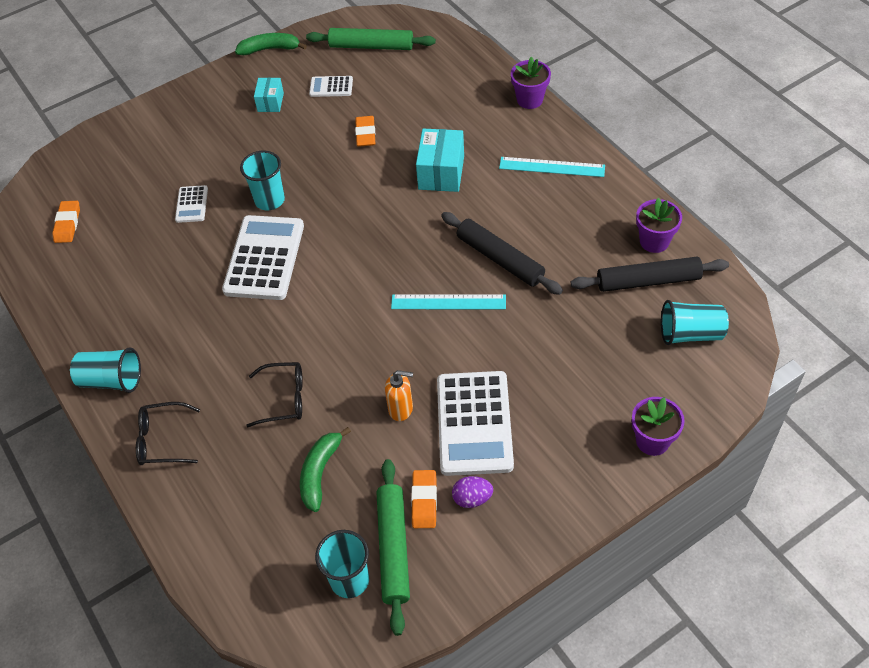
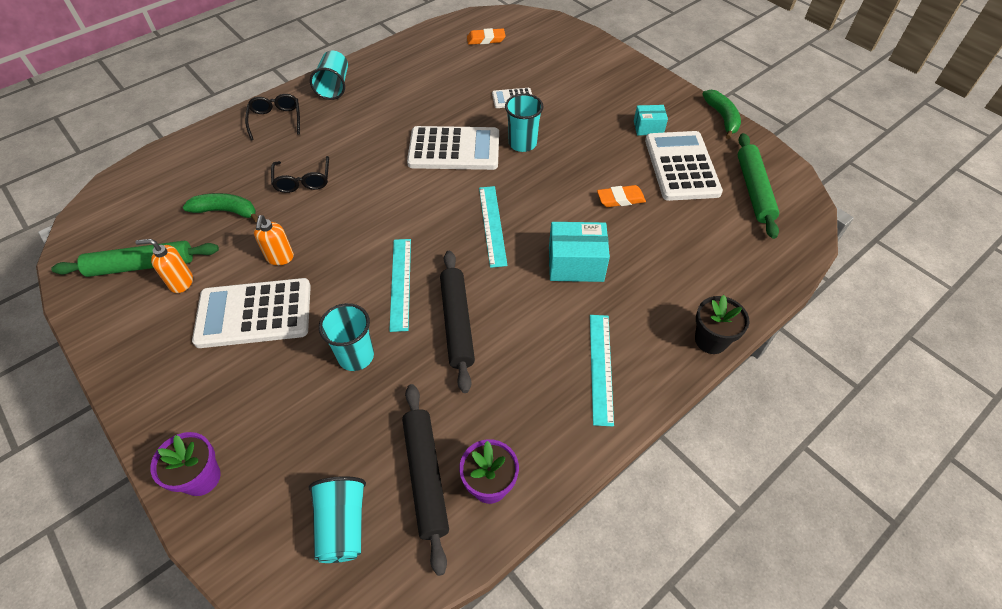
camera: 80 degrees right, 0 degrees up
white calculator [309,76,353,97] -> white calculator [645,131,723,201], size x2.10
turquoise cup [315,530,369,598] -> turquoise cup moved to [319,303,374,371]
orange eraser [411,470,437,528] -> orange soap dispenser [135,239,193,293]
black rolling pin [441,212,563,295] -> black rolling pin turned 45 degrees counterclockwise [440,251,475,393]
purple egg [452,476,493,508] -> none
purple flower pot [511,56,551,109] -> black flower pot [695,295,749,354]
none -> turquoise ruler [479,186,508,268]

